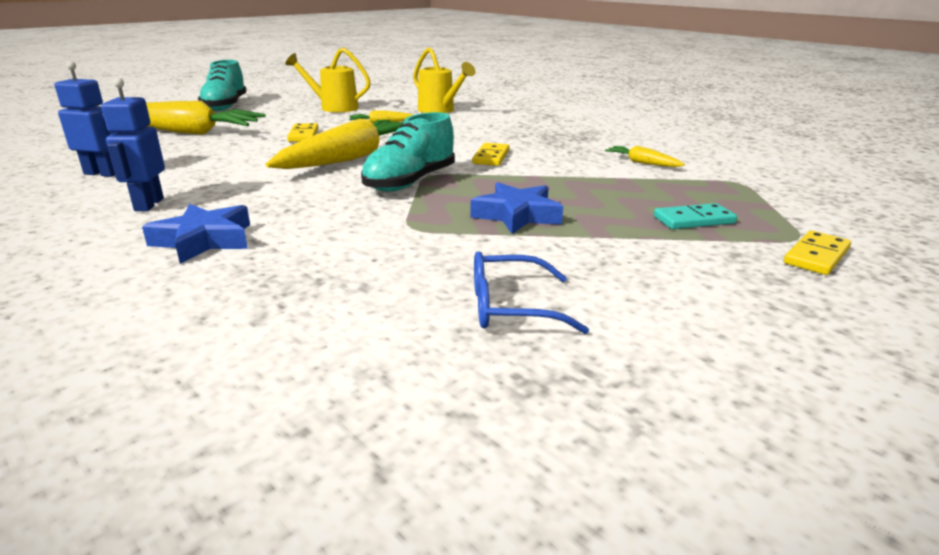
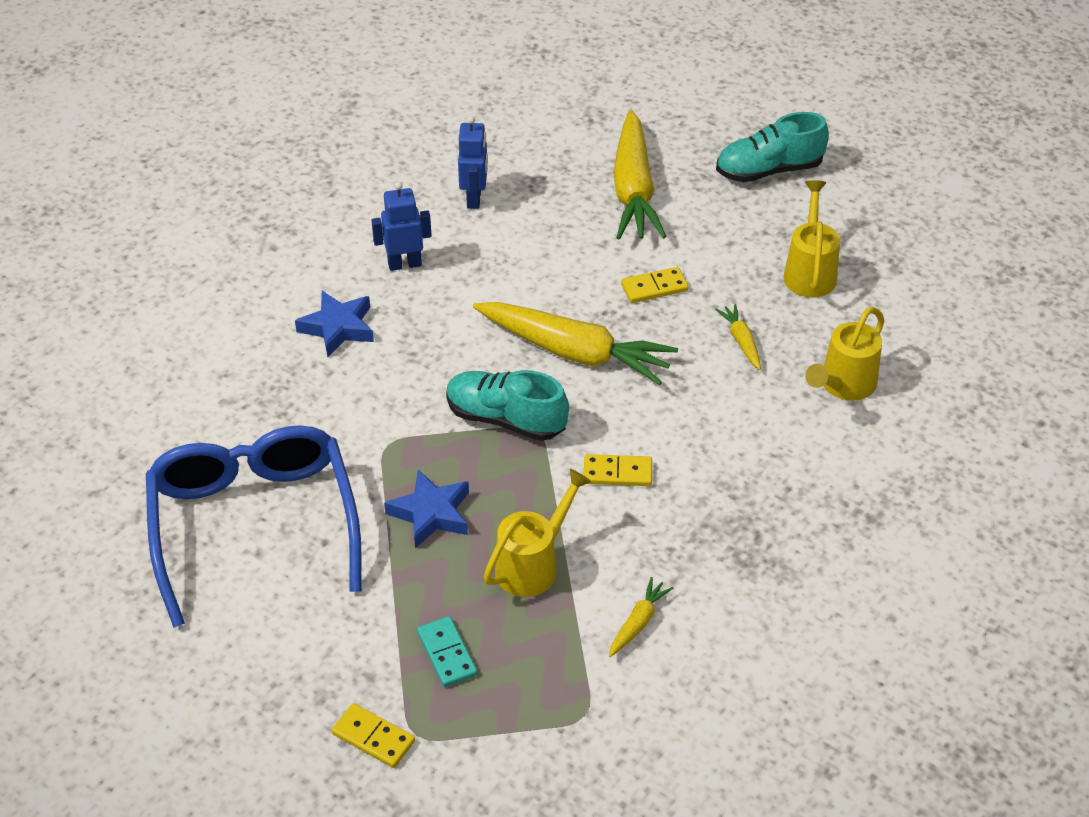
camera: 80 degrees right, 20 degrees up
blue glasses [474,251,589,334] -> blue glasses [146,425,362,628], size x2.35
none -> yellow watering can [484,469,592,597]

